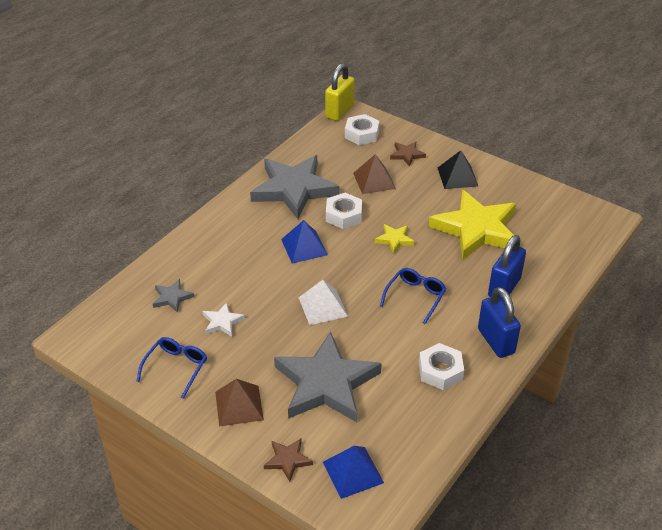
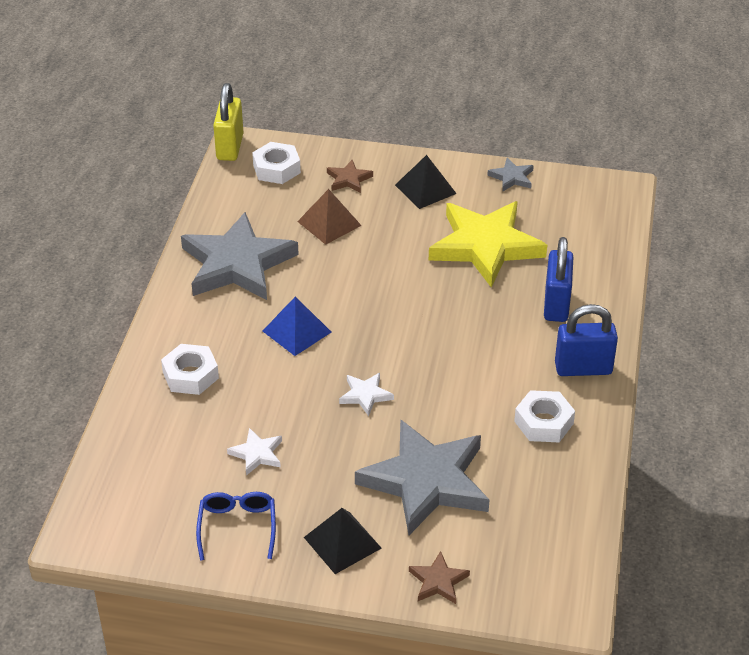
camera: 25 degrees left, 0 degrees up
grey star [153,279,194,313] -> grey star moved to [487,158,534,191]
brown pyramid [215,379,264,427] -> black pyramid [304,508,381,574]
white pyramid [298,280,348,325] -> white star [339,373,394,416]
blue pyramid [323,446,384,499] -> none
white nut [326,193,362,229] -> white nut moved to [161,344,219,395]
yellow star [375,224,415,254] -> none
blue glasses [380,268,446,324] -> none
blue padlock [478,287,521,358] -> blue padlock turned 45 degrees counterclockwise [555,304,618,376]

